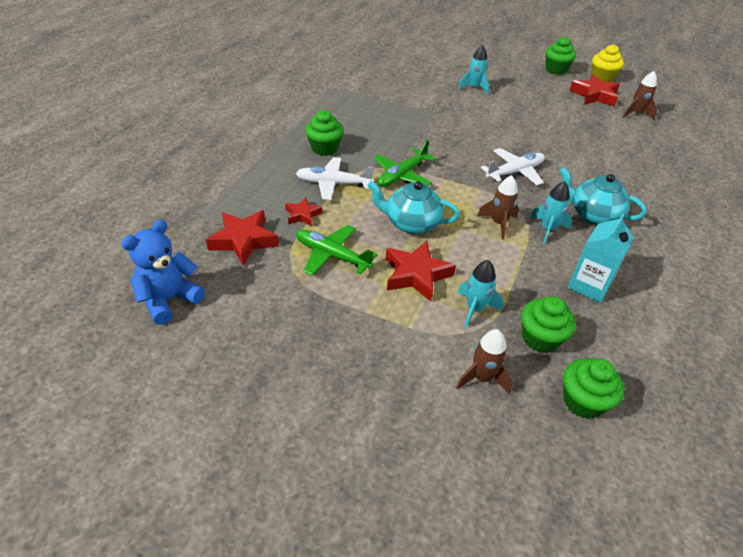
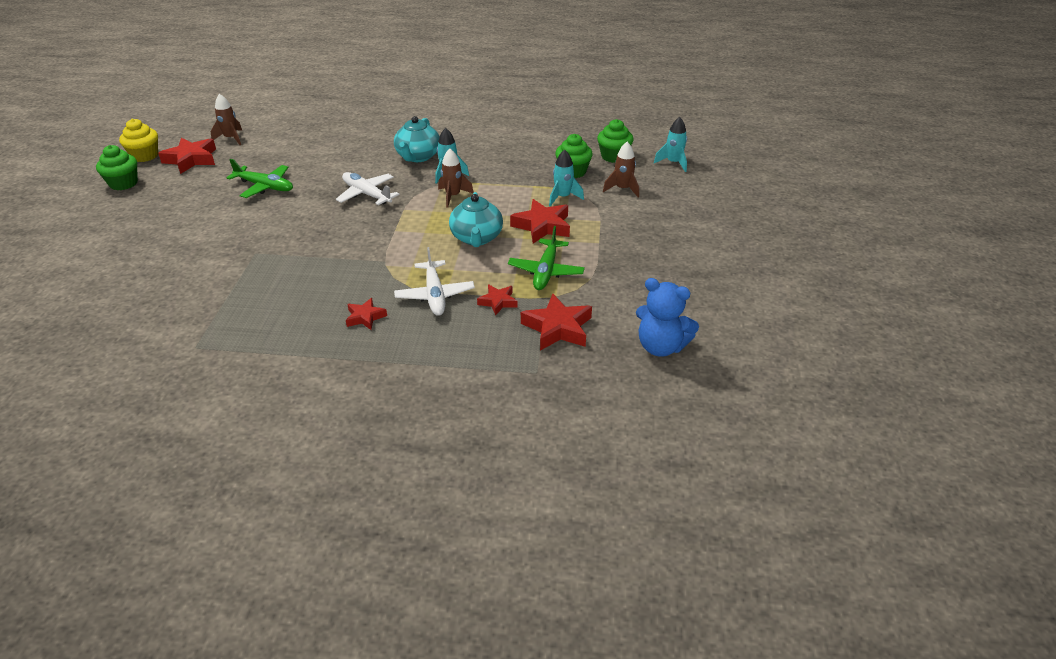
camera: 105 degrees left, 5 degrees down
green cupcake [305,110,344,156] -> red star [346,298,387,330]
green plane [374,140,436,187] -> green plane moved to [227,159,293,198]
turquoise rocket [458,45,489,95] -> turquoise rocket moved to [654,117,687,172]
turquoise carton [567,214,634,303] -> none

